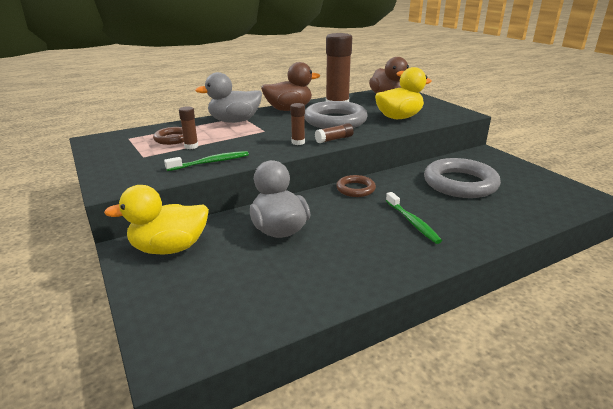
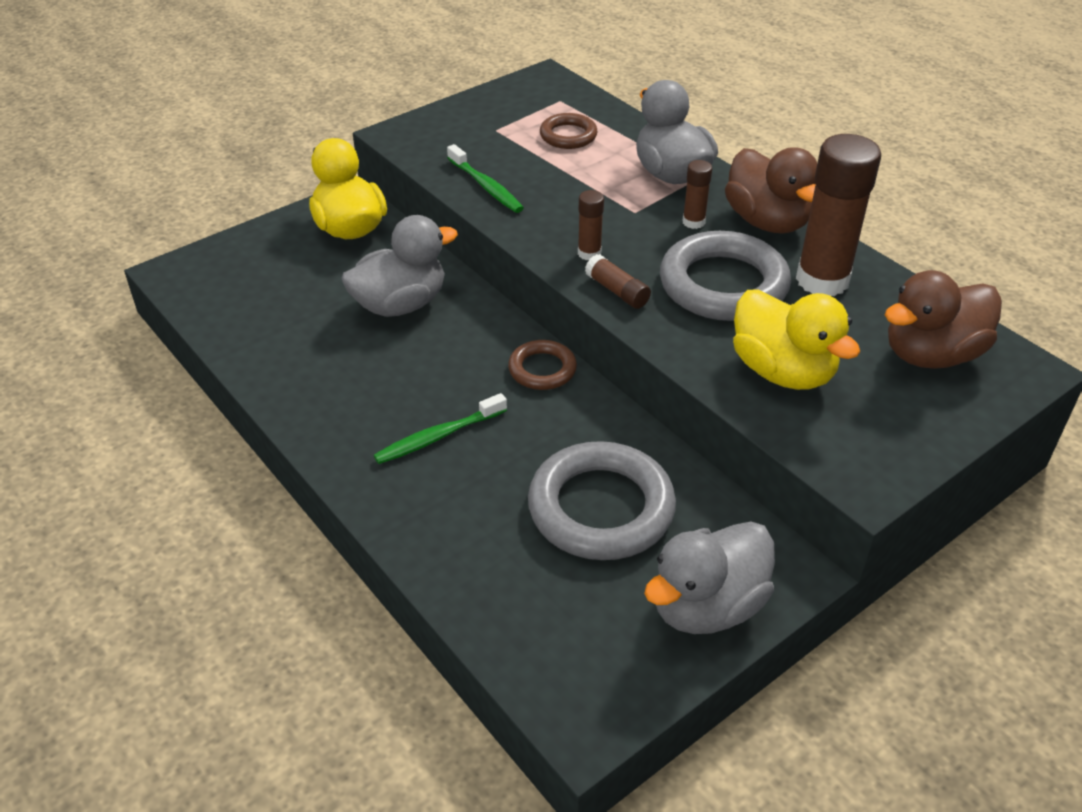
camera: 80 degrees right, 15 degrees up
brown glue stick [179,106,198,149] -> brown glue stick moved to [683,160,712,229]
none -> grey duck [644,522,775,634]

